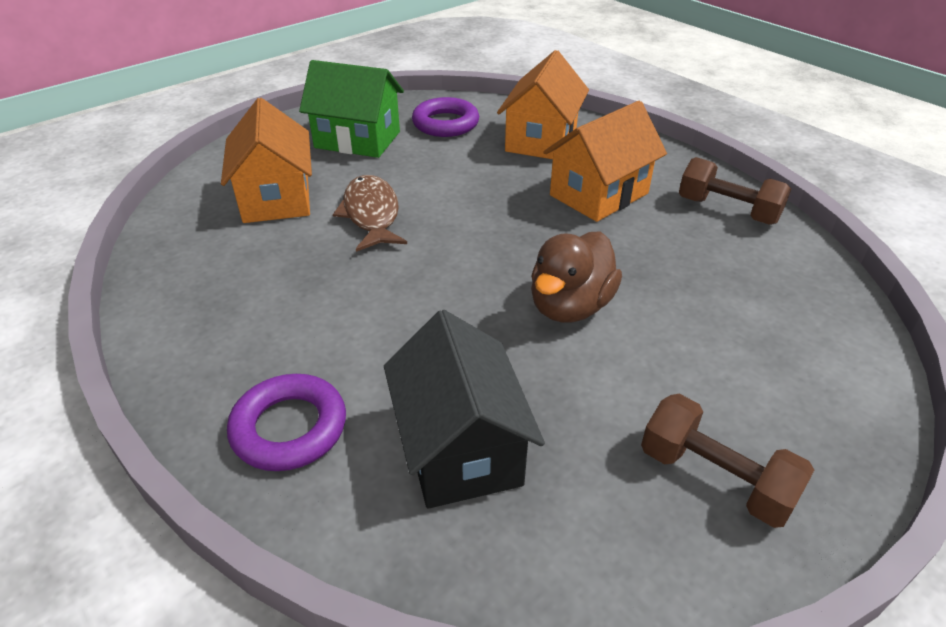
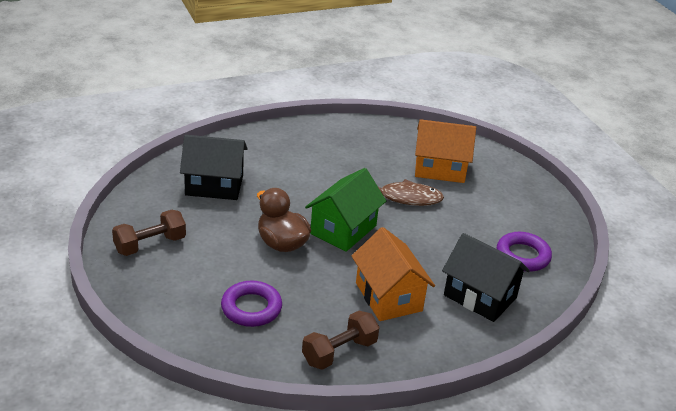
camera: 105 degrees right, 5 degrees down
purple ring [227,374,346,471] -> purple ring moved to [221,281,282,327]
green house [299,60,404,158] -> green house moved to [305,168,386,252]
orange house [497,50,589,159] -> black house [442,233,530,322]

